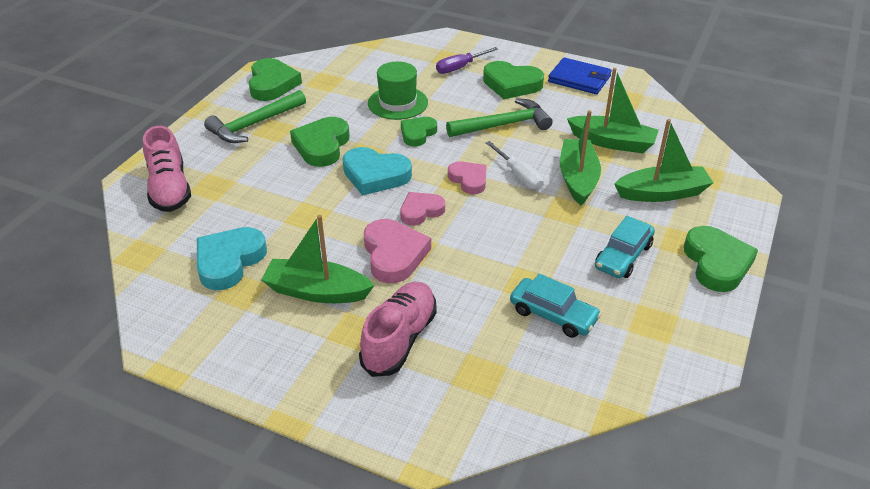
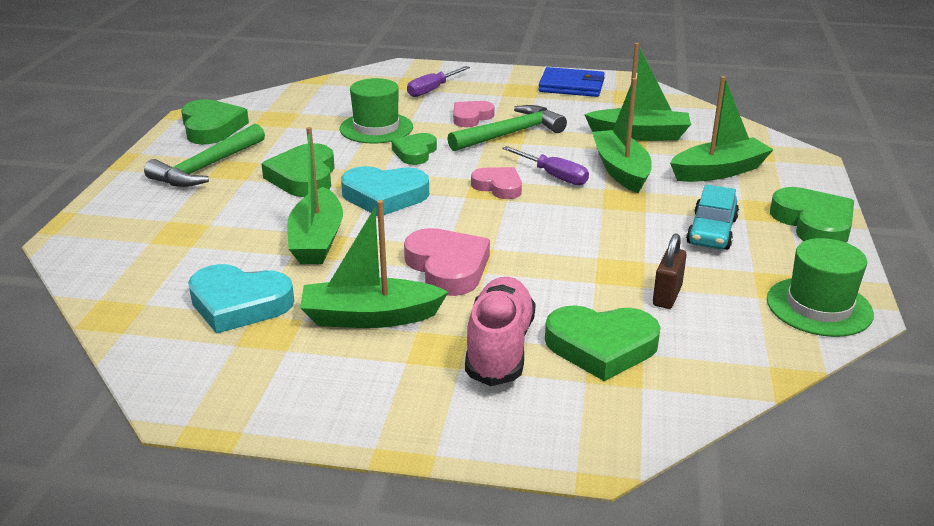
camera: 15 degrees left, 10 degrees down
pink shoe [143,126,191,212] -> none
turquoise heart [197,227,267,290] -> turquoise heart turned 90 degrees counterclockwise [188,264,294,334]
pink heart [400,192,445,226] -> pink heart moved to [453,101,495,127]
green heart [483,61,544,99] -> green heart moved to [545,305,661,381]
white screwdriver [486,141,543,190] -> purple screwdriver [502,146,589,185]
turquoise car [510,273,602,338] -> brown padlock [653,233,687,309]
none -> green boat [287,127,343,264]
none -> green hat [767,238,874,337]

